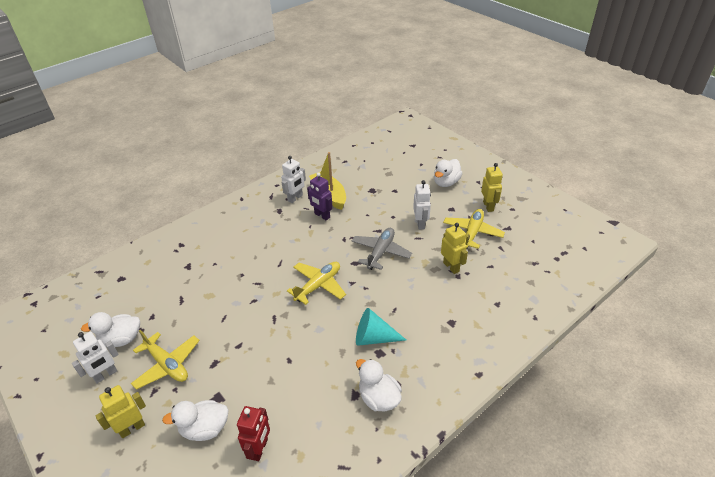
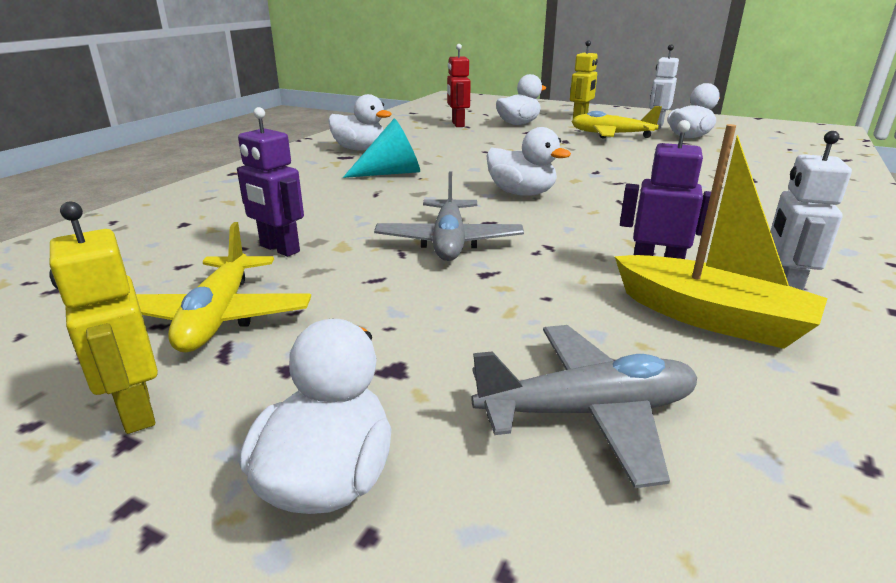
camera: 155 degrees right, 15 degrees down
yellow plane [287,262,346,305] -> white duck [486,127,571,196]
white robot [413,180,431,230] -> none
yellow robot [441,223,468,274] -> purple robot [237,107,304,257]
none -> grey plane [471,325,697,489]

